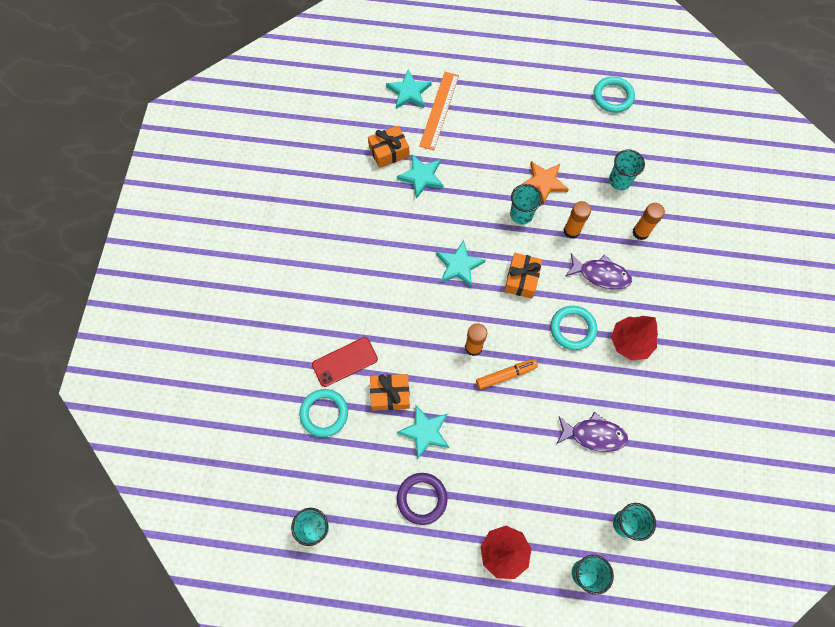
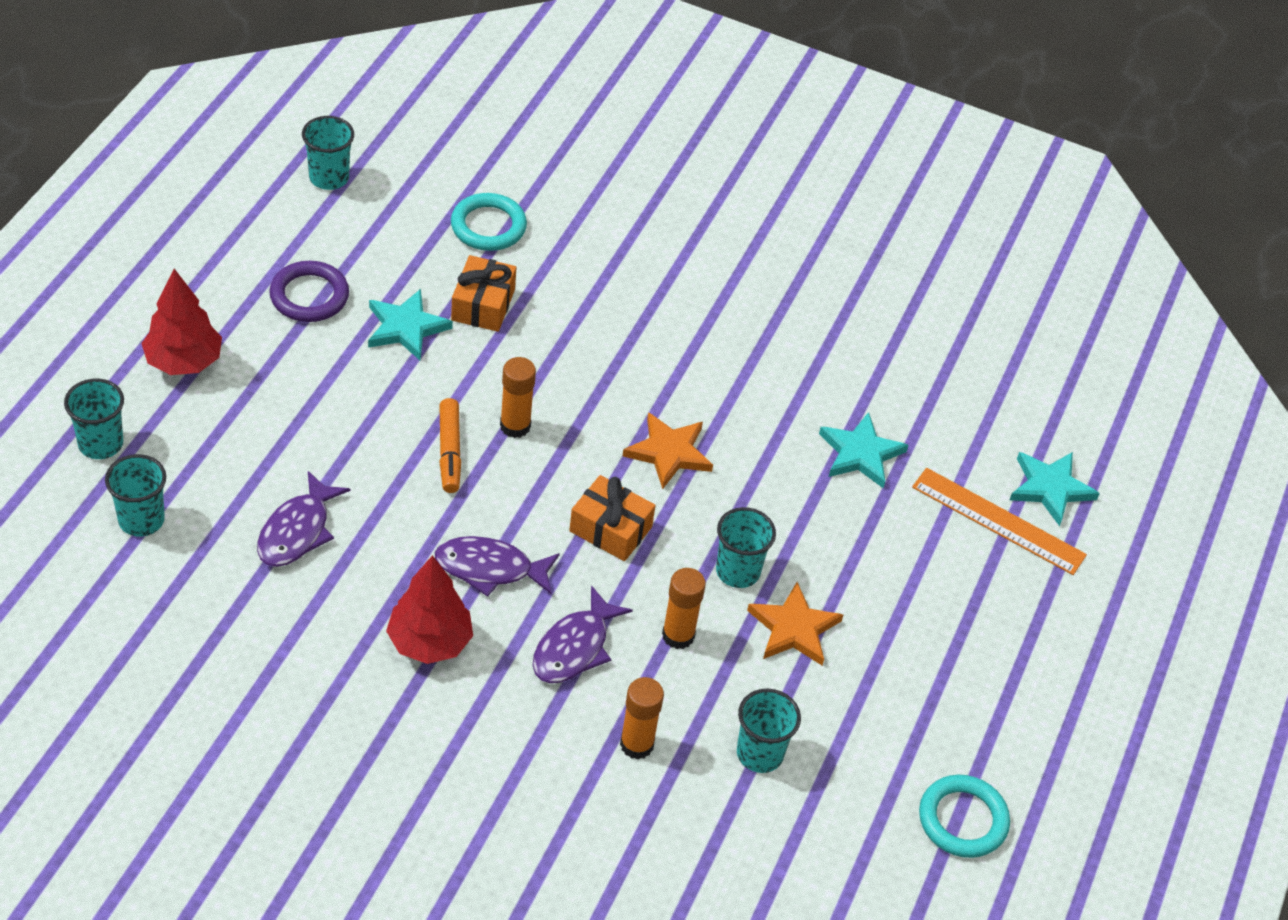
camera: 100 degrees right, 20 degrees down
red phone [312,337,378,387] -> none
orange gift [368,125,409,168] -> none
turquoise star [436,240,486,288] -> orange star [623,412,713,489]
turquoise ring [550,306,597,350] -> purple fish [435,536,560,597]

